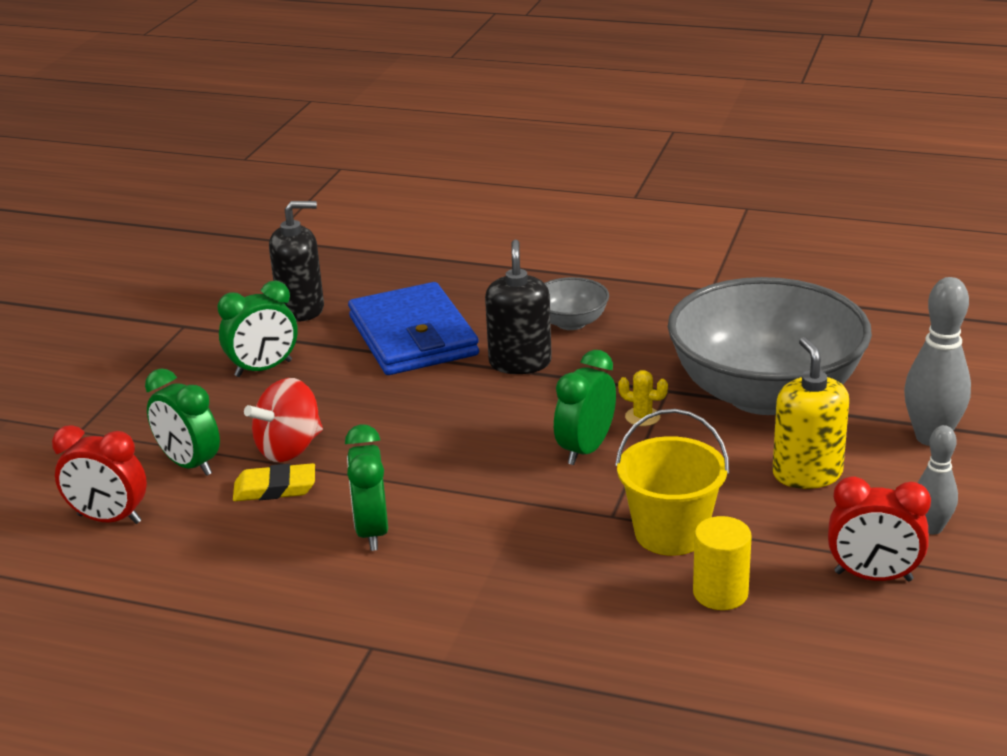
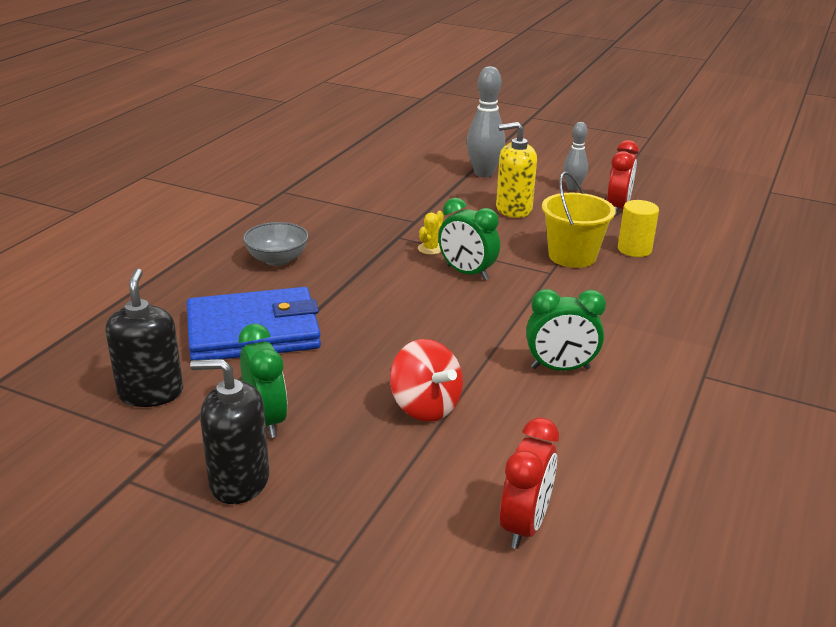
camera: 85 degrees left, 0 degrees up
green clock [145,369,220,476] -> none
yellow eraser [233,463,315,501] -> none
black soap dispenser [485,240,552,374] -> black soap dispenser moved to [190,359,269,504]
grey bowl [668,277,872,415] -> none

